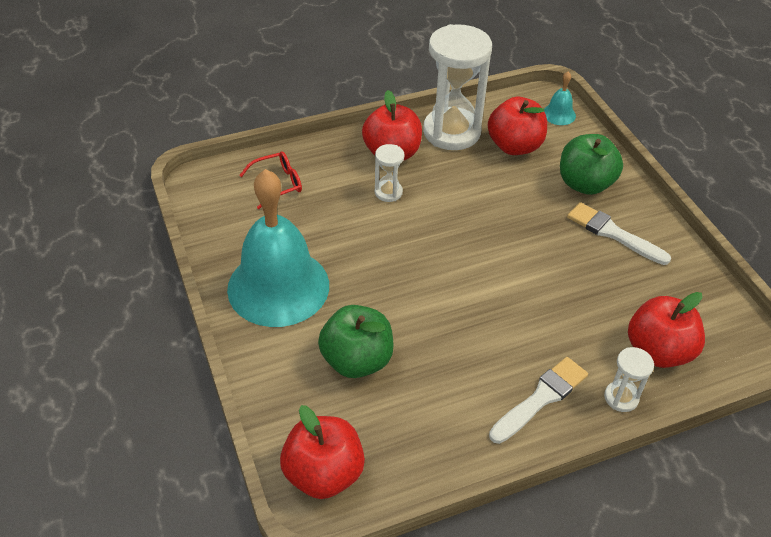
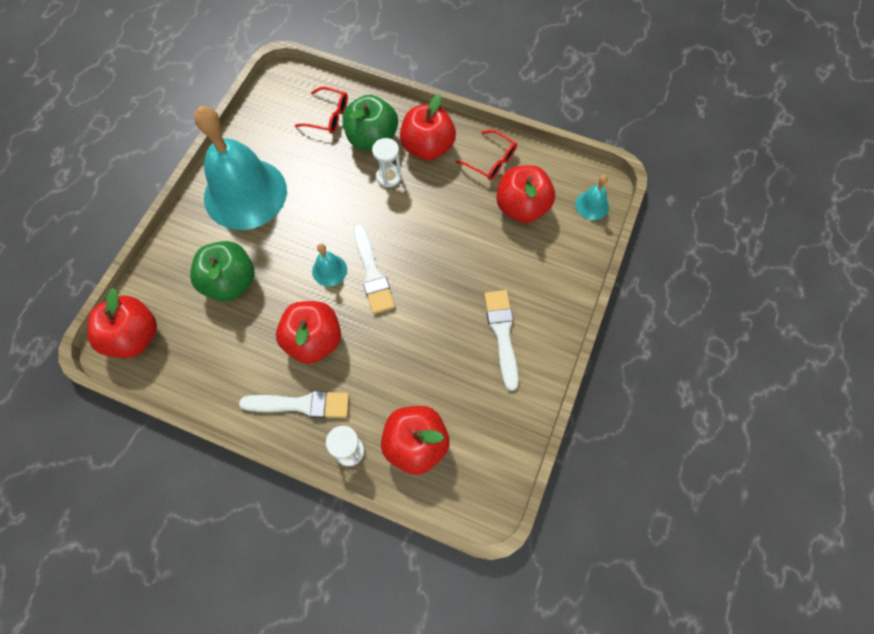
camera: 45 degrees right, 20 degrees up
white hourglass [423,24,492,150] -> red glasses [455,130,517,180]
green apple [560,134,623,195] -> green apple moved to [343,95,398,151]
none -> red apple [276,301,341,364]
none -> turquoise bell [312,244,347,287]
none -> white brush [353,224,395,314]

